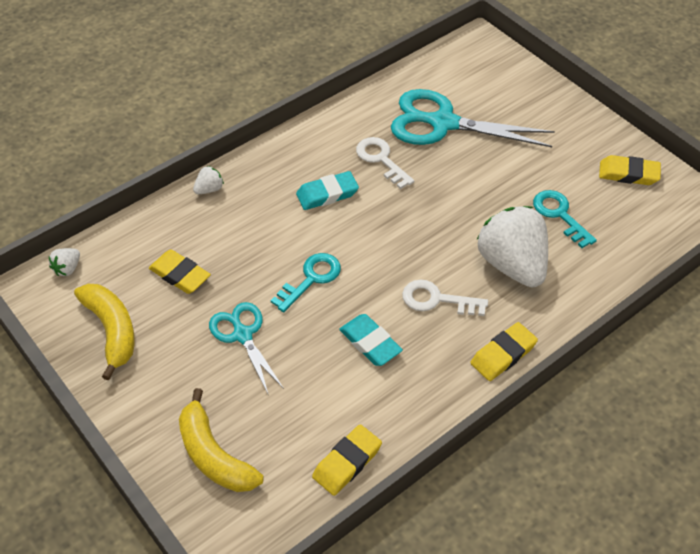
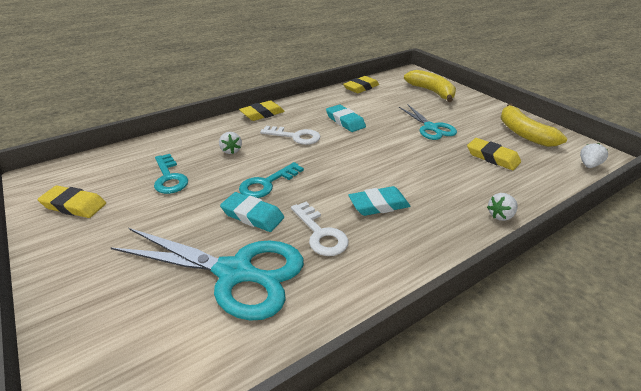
camera: 175 degrees left, 15 degrees down
turquoise key [271,253,341,312] -> turquoise key moved to [239,162,304,198]
white strawberry [477,206,548,287] -> white strawberry [219,132,242,154], size x0.41
none -> turquoise eraser [220,192,284,232]

